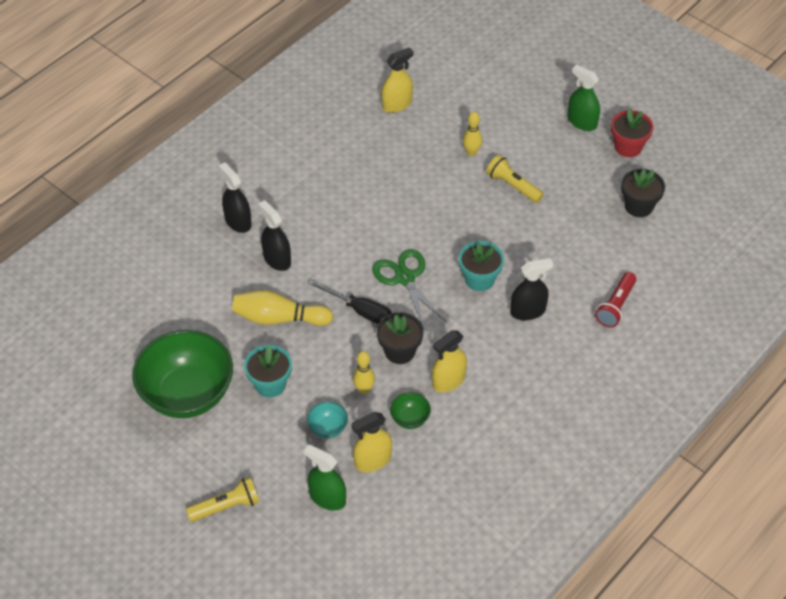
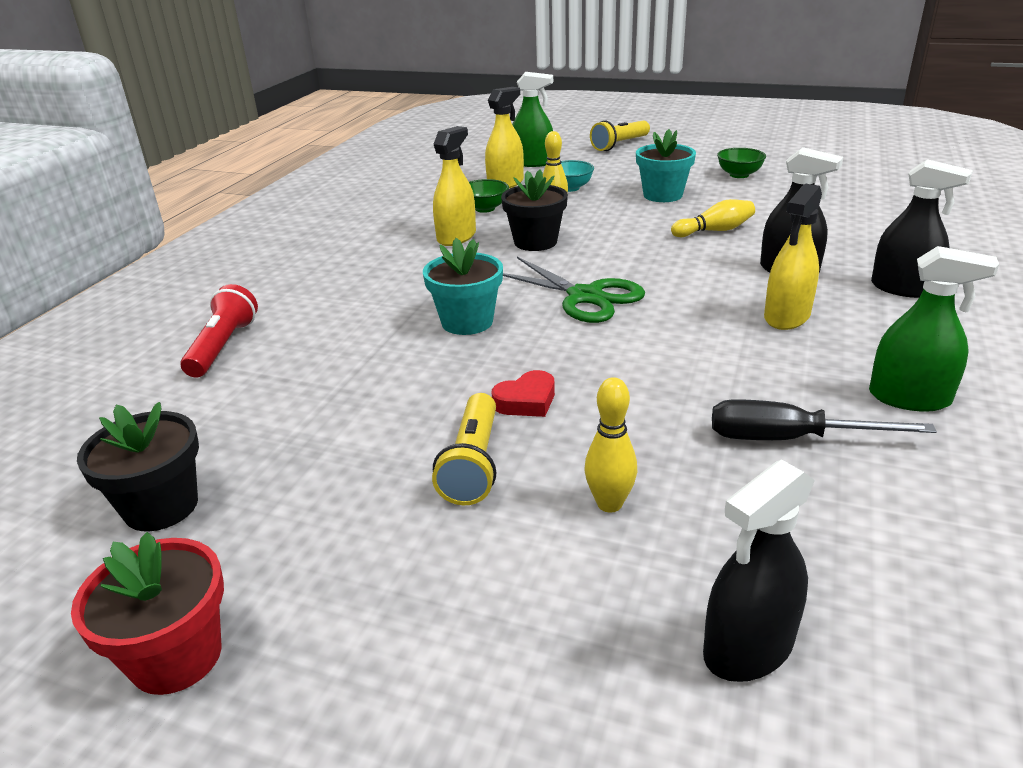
camera: 160 degrees right, 20 degrees down
green bowl [132,330,233,418] -> green bowl [717,148,766,178], size x0.41
yellow bowling pin [232,290,333,326] -> yellow bowling pin [671,199,755,237], size x0.62
black screwdriver [308,280,392,324] -> black screwdriver moved to [712,399,937,440]
yellow spray bottle [382,47,414,113] -> yellow spray bottle moved to [764,184,822,330]
yellow flashlight [486,155,544,203] -> yellow flashlight turned 75 degrees clockwise [432,393,496,505]
black spray bottle [510,258,553,320] -> black spray bottle moved to [703,459,815,682]
green spray bottle [567,65,600,131] -> green spray bottle moved to [869,246,999,412]
none -> red heart [492,370,555,417]

